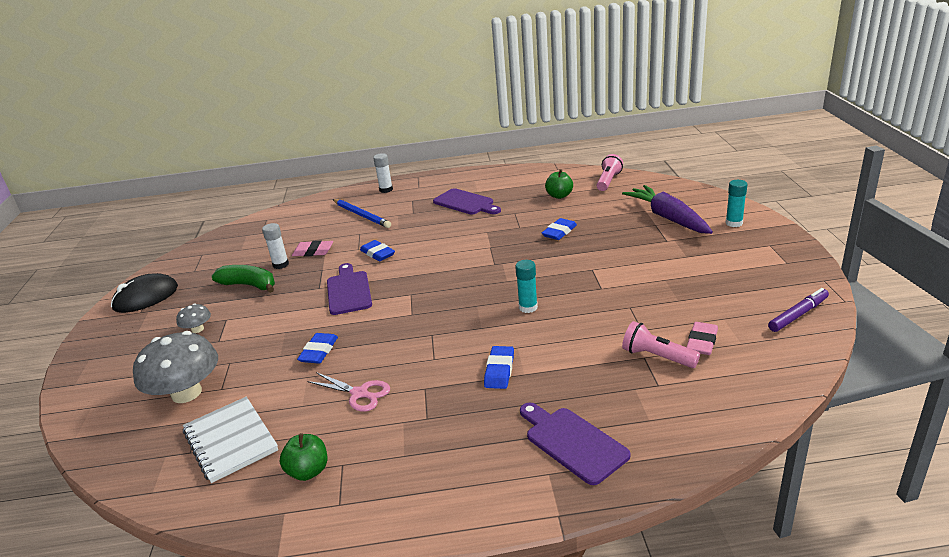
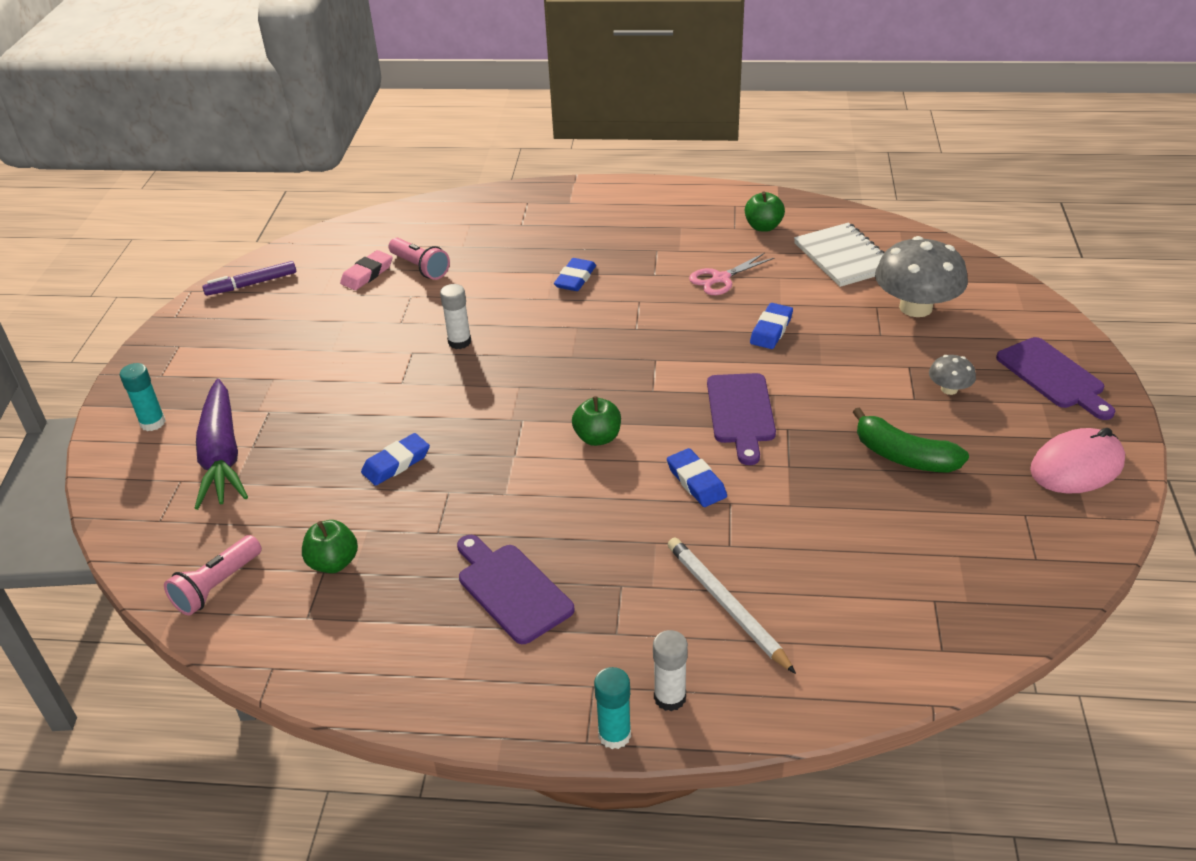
camera: 170 degrees left, 10 degrees up
black mouse [111,273,178,313] -> pink mouse [1030,428,1125,494]
white glue stick [262,223,289,269] -> white glue stick moved to [440,284,471,349]
pink eraser [292,240,333,256] -> none
pink scissors [307,372,390,411] -> pink scissors turned 75 degrees counterclockwise [689,253,774,295]
blue pencil [333,199,391,228] -> white pencil [667,537,796,674]
turquoise glue stick [515,260,538,313] -> turquoise glue stick moved to [594,667,631,749]
purple cutting board [520,403,630,485] -> purple cutting board moved to [996,337,1115,420]
none -> green apple [572,396,621,446]

